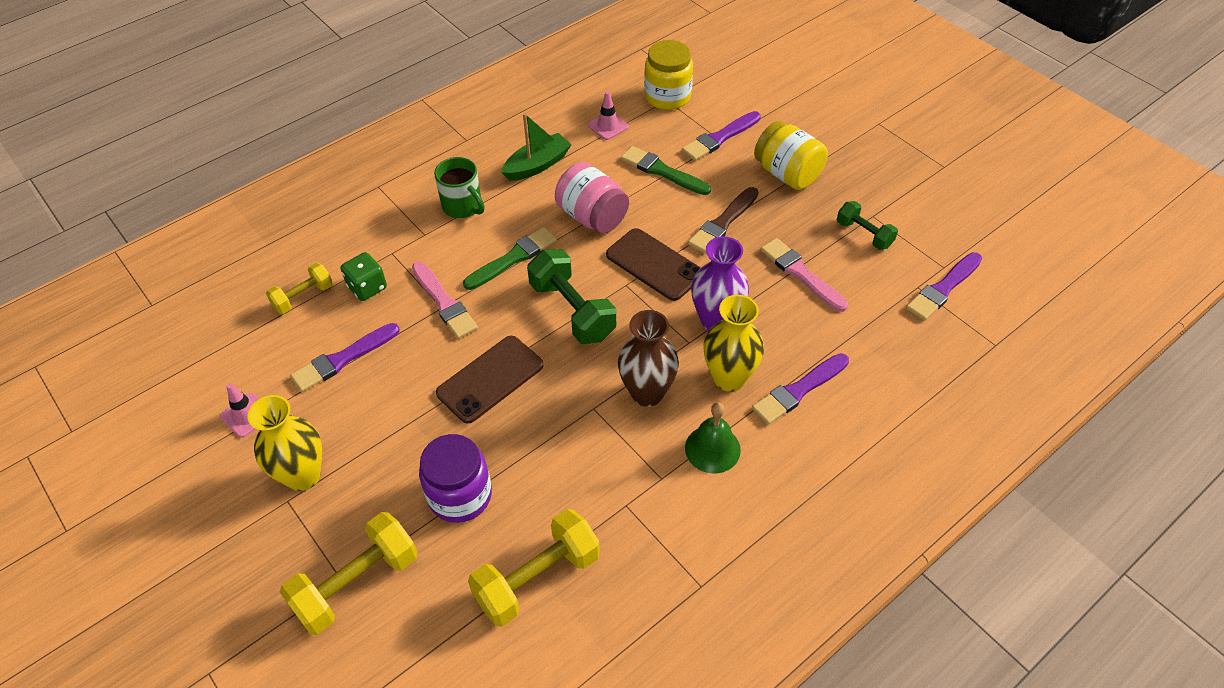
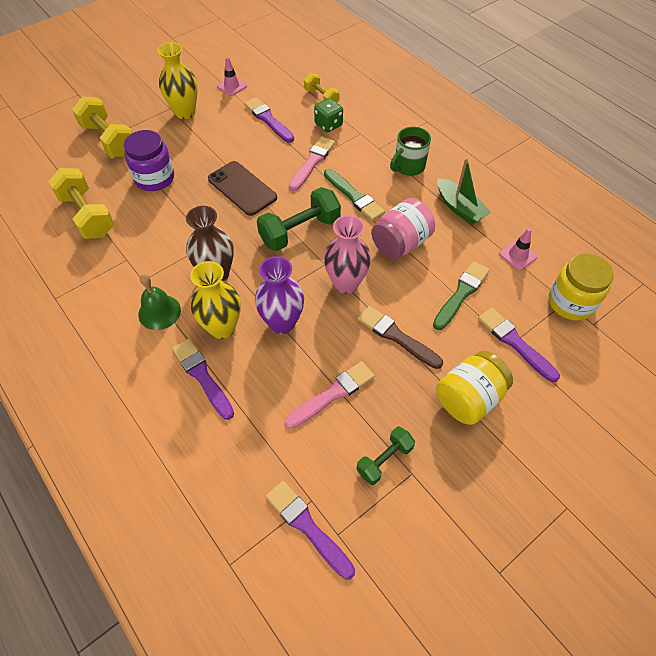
camera: 90 degrees right, 5 degrees up
pink brush [412,262,478,339] -> pink brush turned 150 degrees clockwise [289,136,335,191]
brown phone [606,228,701,301] -> pink vase [324,215,371,294]

